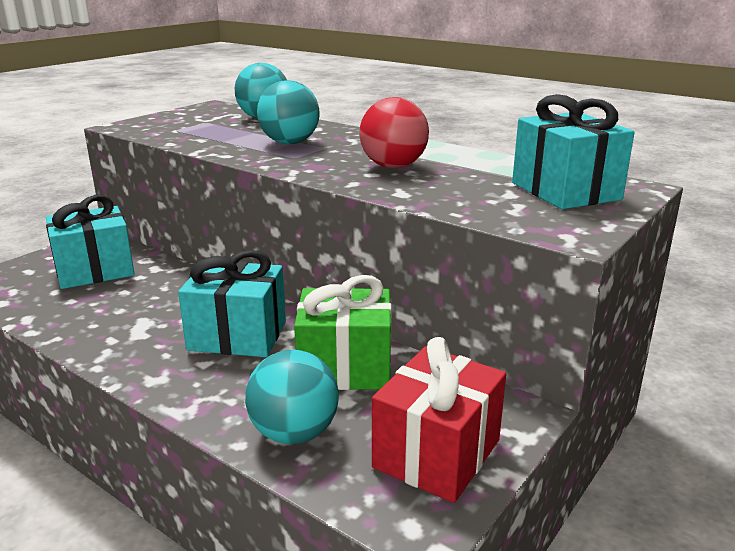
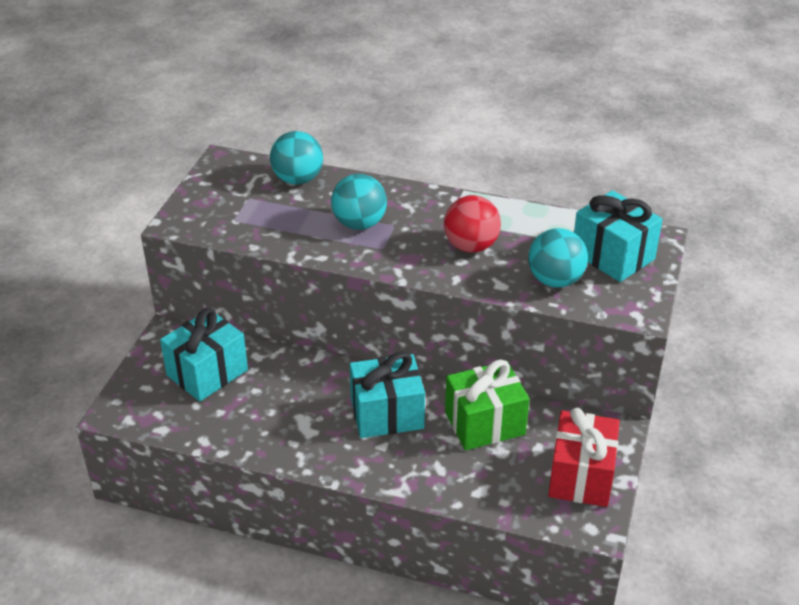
camera: 20 degrees left, 15 degrees up
turquoise ball [245,350,339,444] -> turquoise ball moved to [528,228,588,288]

